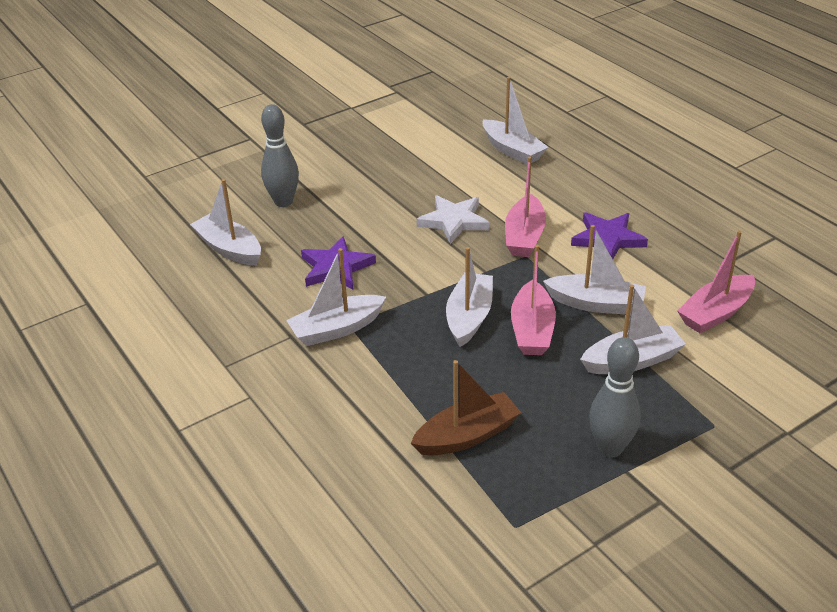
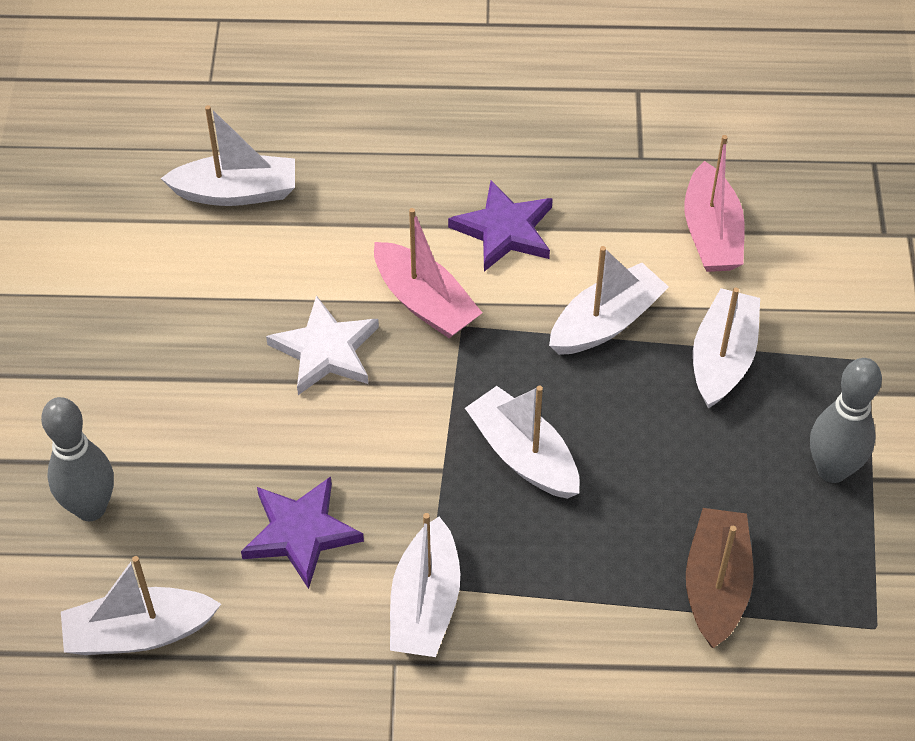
camera: 55 degrees left, 15 degrees up
pink boat [511,245,556,355] -> none

